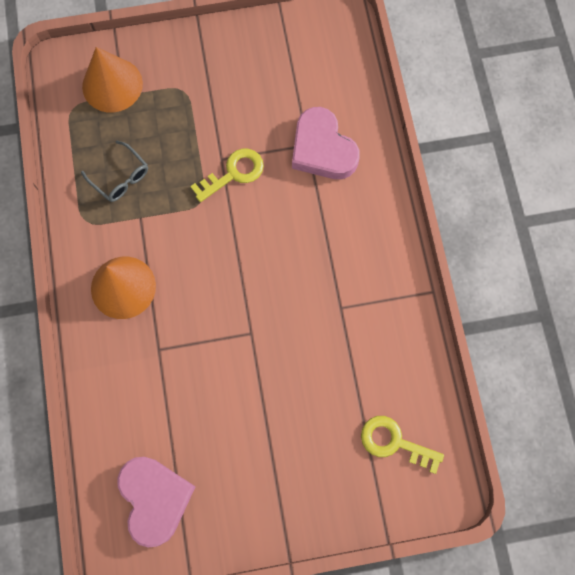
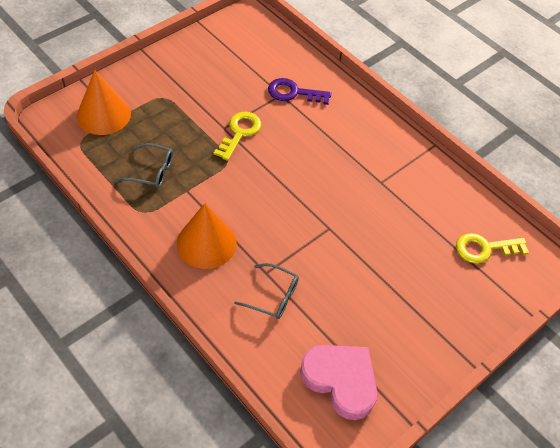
camera: 35 degrees left, 20 degrees down
pink heart [292,107,360,179] -> purple key [268,78,331,105]
none -> grey glasses [234,263,299,319]

